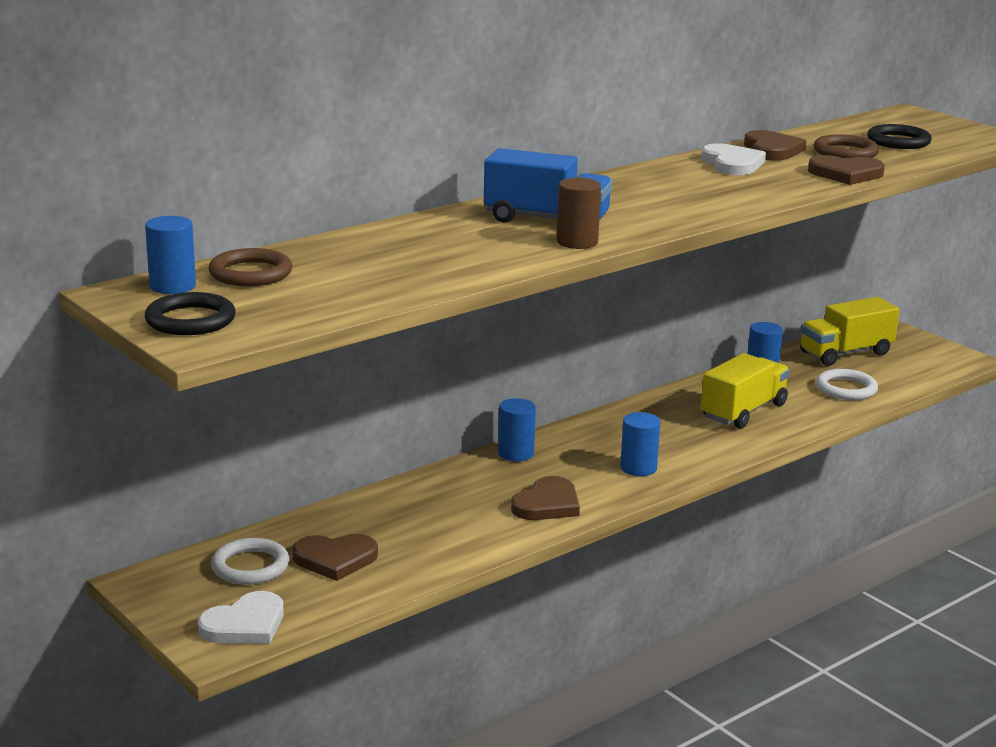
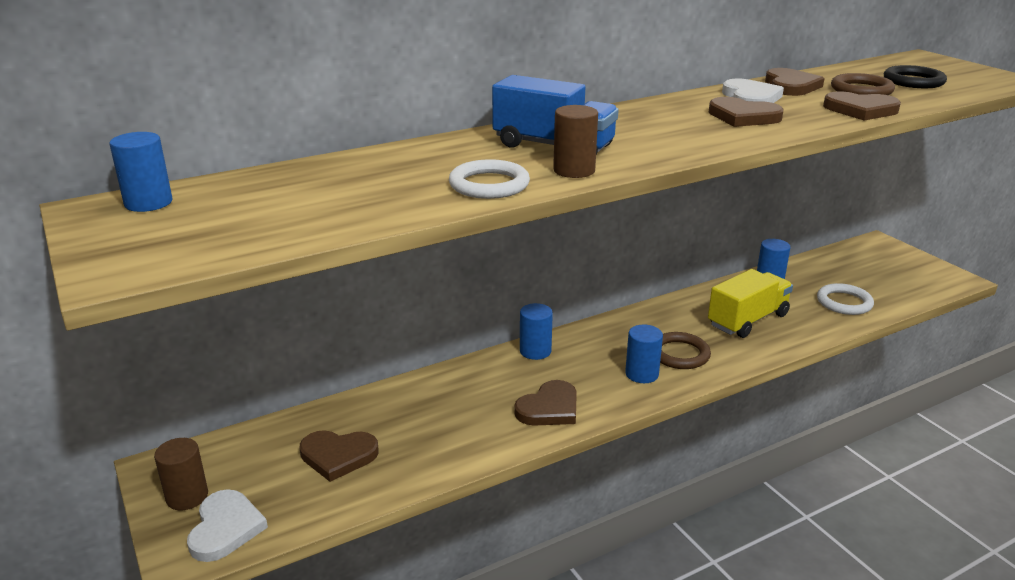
camera: 10 degrees right, 5 degrees up
black ring [145,292,236,335] -> none
white heart [198,591,284,644] -> white heart turned 60 degrees counterclockwise [187,489,268,562]
brown ring [208,248,292,286] -> brown ring moved to [660,332,711,369]
white ring [211,538,289,585] -> white ring moved to [449,159,530,199]
yellow truck [800,297,899,366] -> none
none -> brown cylinder [154,438,208,510]
none -> brown heart [709,97,784,127]

